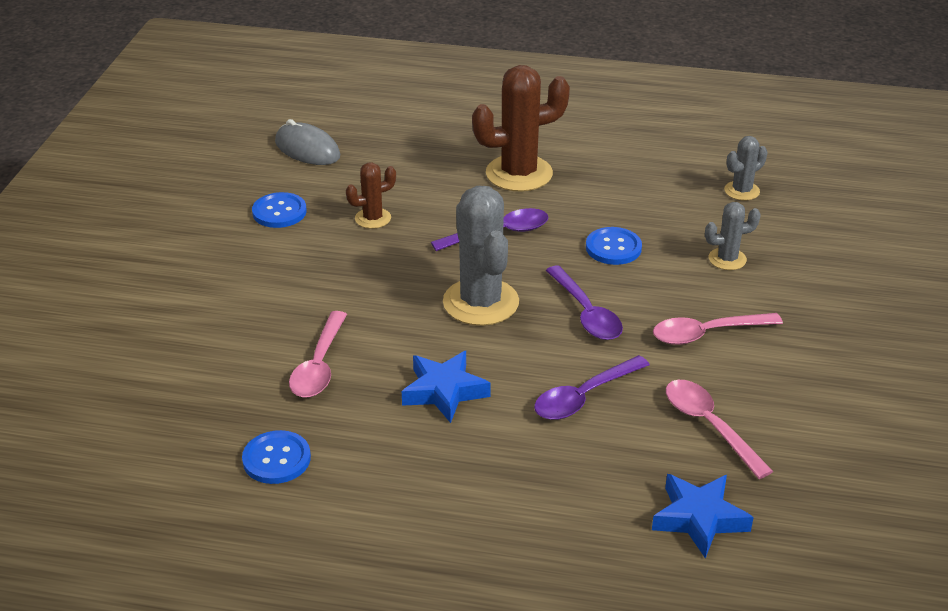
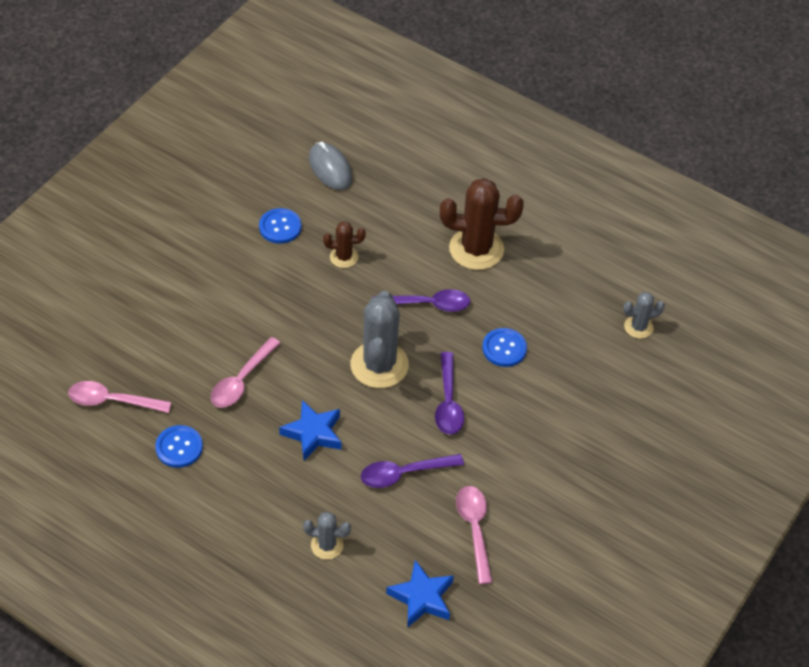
camera: 20 degrees right, 15 degrees up
pink spoon [653,313,783,345] -> pink spoon moved to [68,381,172,413]
grey cactus [705,202,761,270] -> grey cactus moved to [303,512,351,559]

